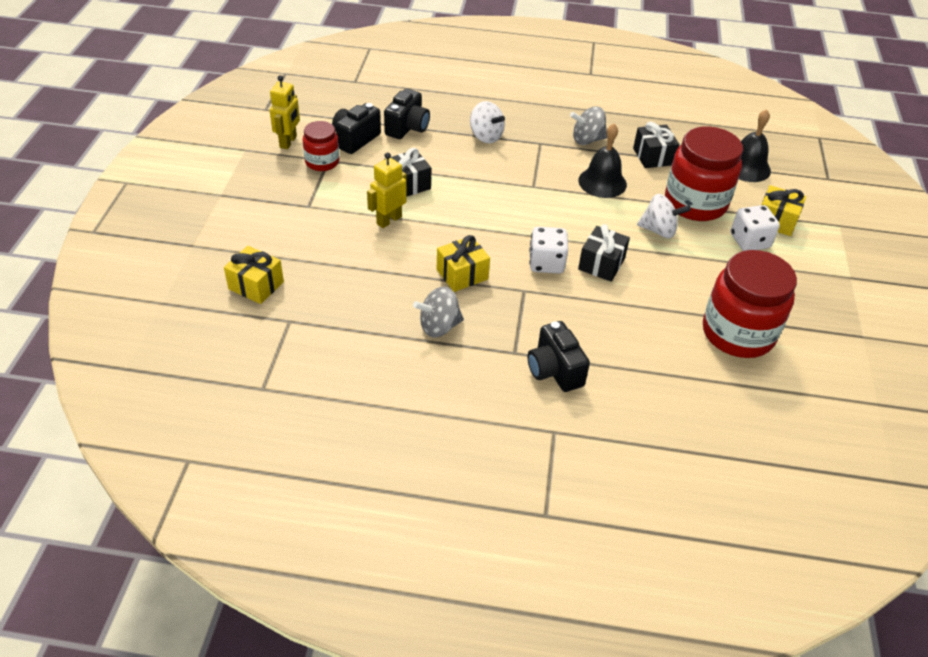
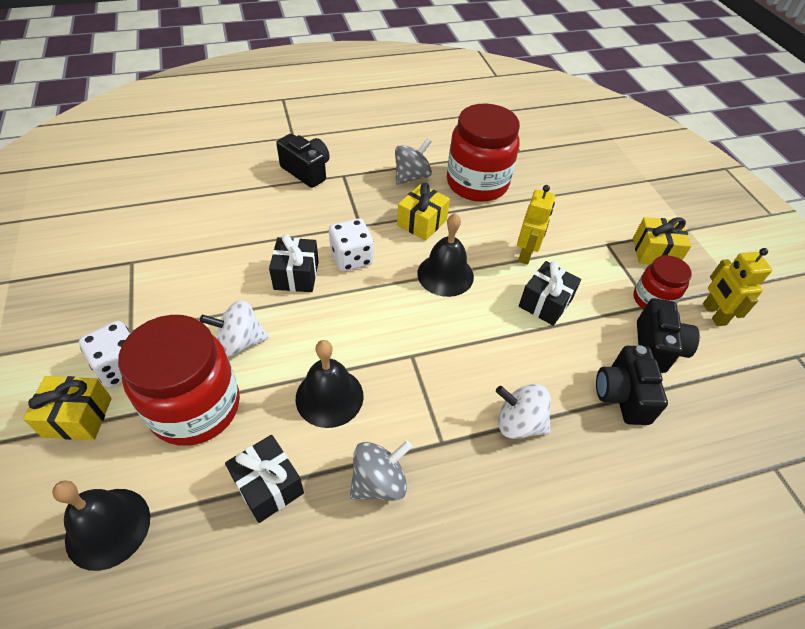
camera: 155 degrees right, 5 degrees up
yellow gift [224,246,284,304] -> yellow gift moved to [633,217,691,264]
red jar [703,250,797,358] -> red jar moved to [447,103,520,202]
none -> black bell [417,213,474,297]

